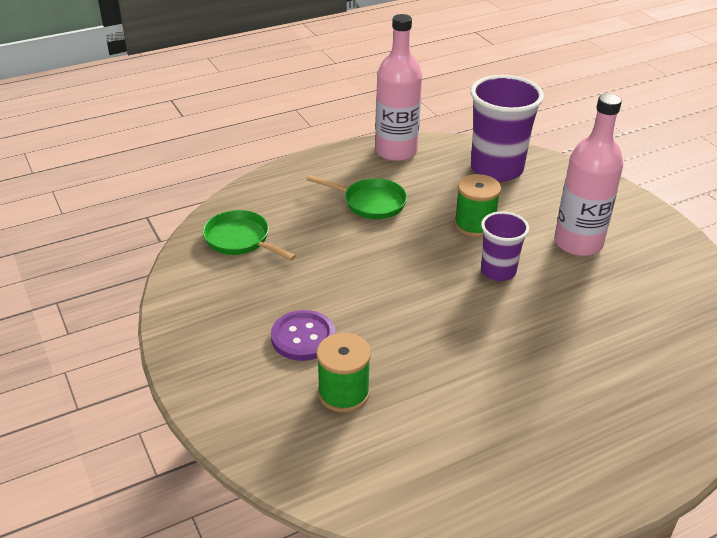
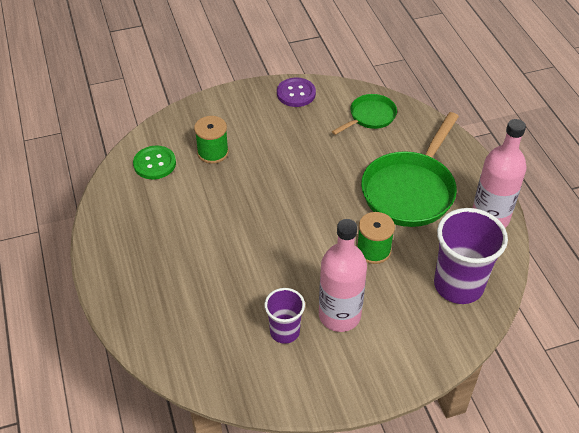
camera: 100 degrees right, 10 degrees up
purple button [271,310,336,361] -> purple button moved to [277,78,316,107]
green pan [307,175,407,219] -> green pan [361,112,459,227], size x1.85
purple cup [481,211,529,281] -> purple cup moved to [264,288,305,344]
none -> green button [133,146,176,179]

